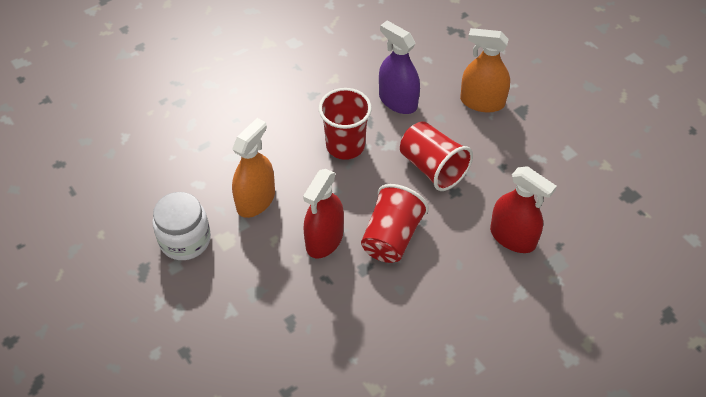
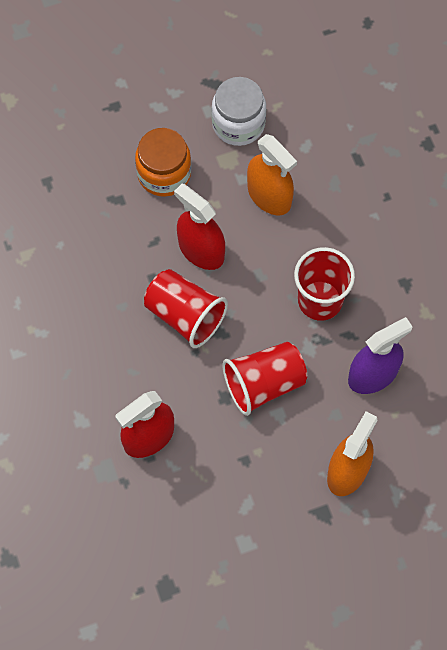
camera: 105 degrees right, 15 degrees up
none -> orange jar [135,128,191,197]

